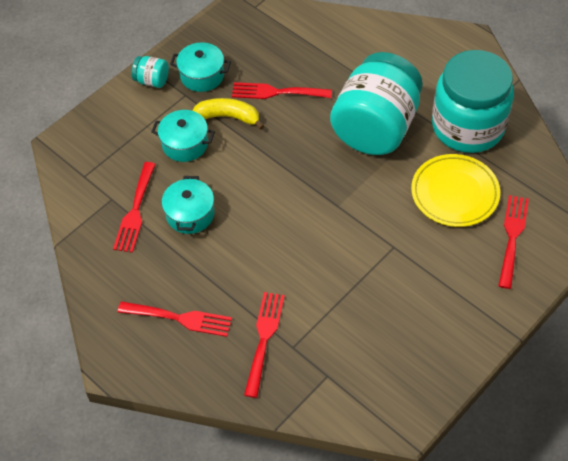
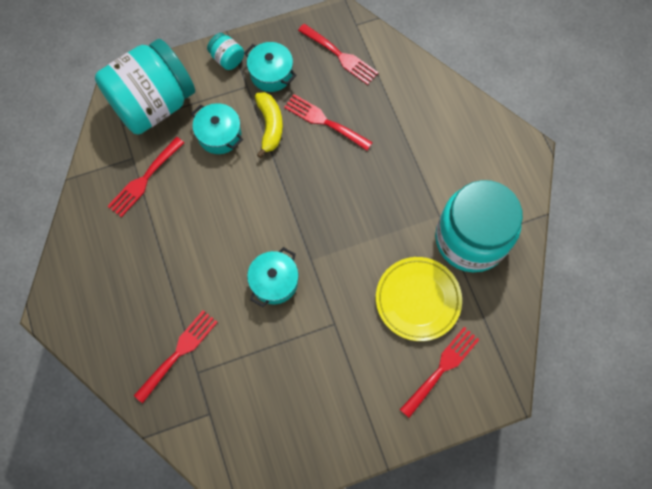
camera: 25 degrees right, 15 degrees up
red fork [118,301,232,337] -> red fork moved to [298,24,379,85]
turquoise pot [162,176,214,234] -> turquoise pot moved to [247,247,299,307]
yellow banana [193,98,264,130] -> yellow banana turned 45 degrees clockwise [255,92,283,158]
turquoise jar [330,52,423,155] -> turquoise jar moved to [95,39,195,135]

